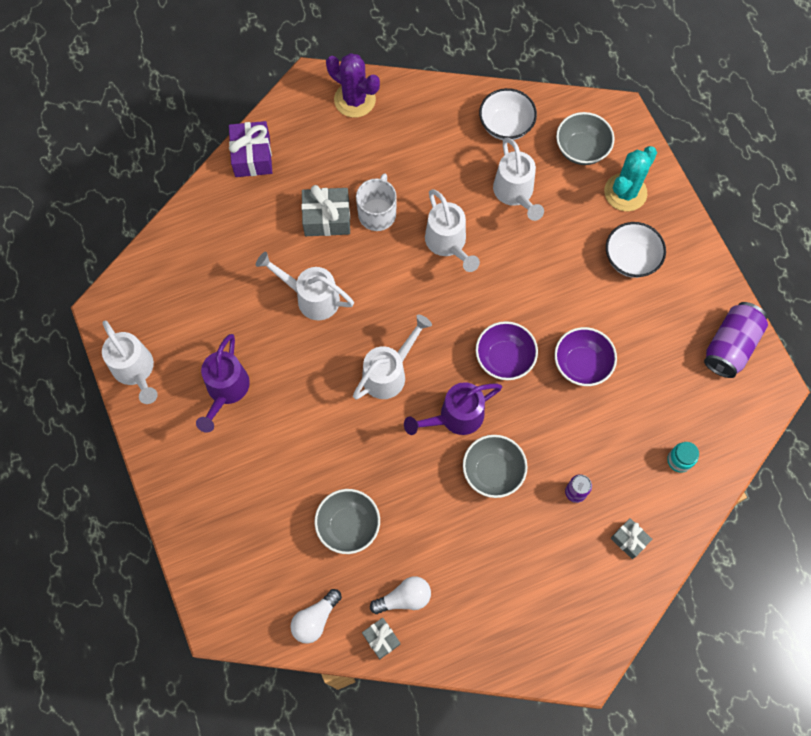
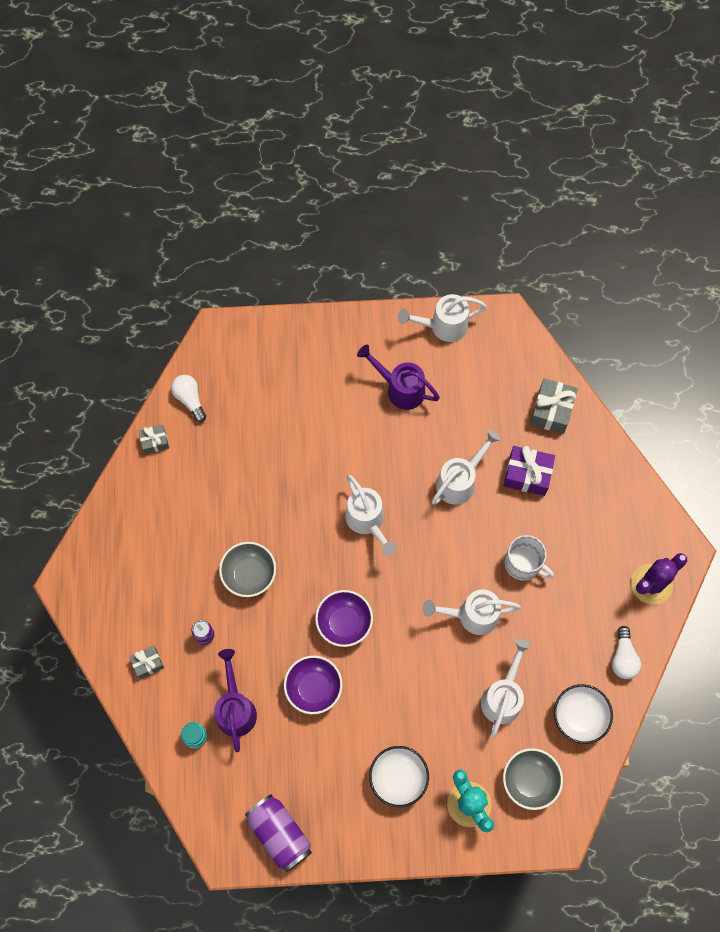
camera: 110 degrees right, 0 degrees up
purple gift [229,121,272,177] -> purple gift moved to [503,446,555,496]
grey gift [301,185,350,236] -> grey gift moved to [530,378,578,434]
grey bowl [314,489,380,554] -> none
white light bulb [370,576,431,614] -> white light bulb moved to [612,626,641,679]
purple watering can [404,382,502,435] -> purple watering can moved to [214,649,257,752]
white watering can [493,138,544,221] -> white watering can turned 105 degrees clockwise [481,639,531,738]

